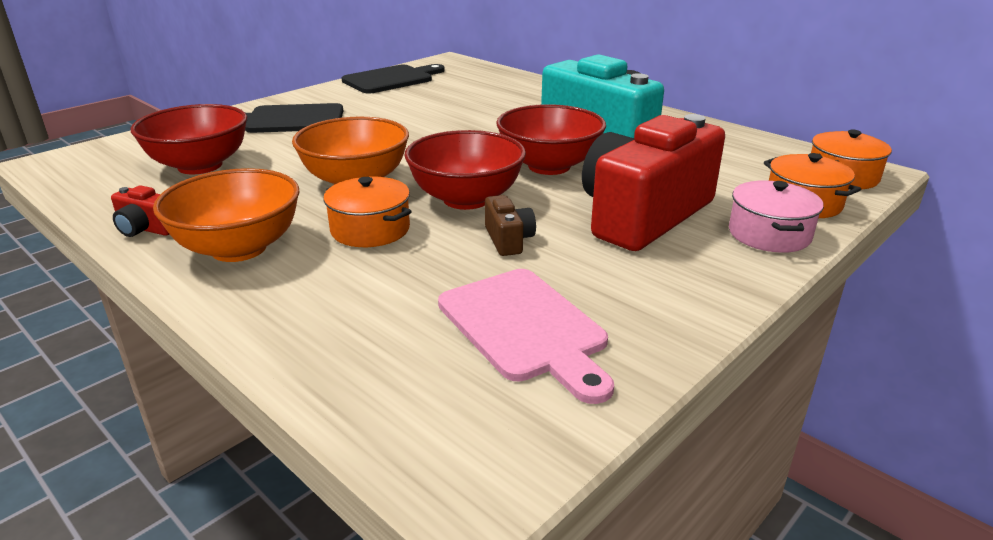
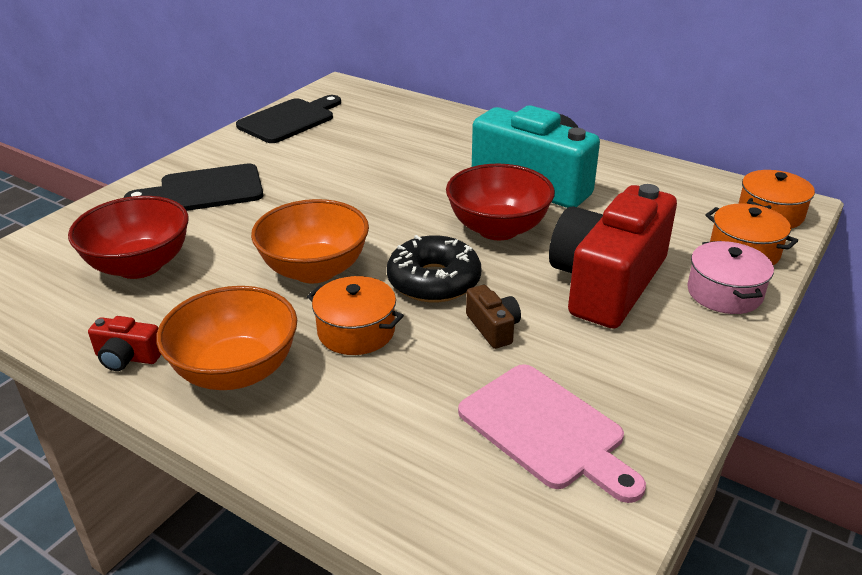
camera: 10 degrees left, 5 degrees up
red bowl [404,130,526,210] -> black donut [387,235,481,302]

